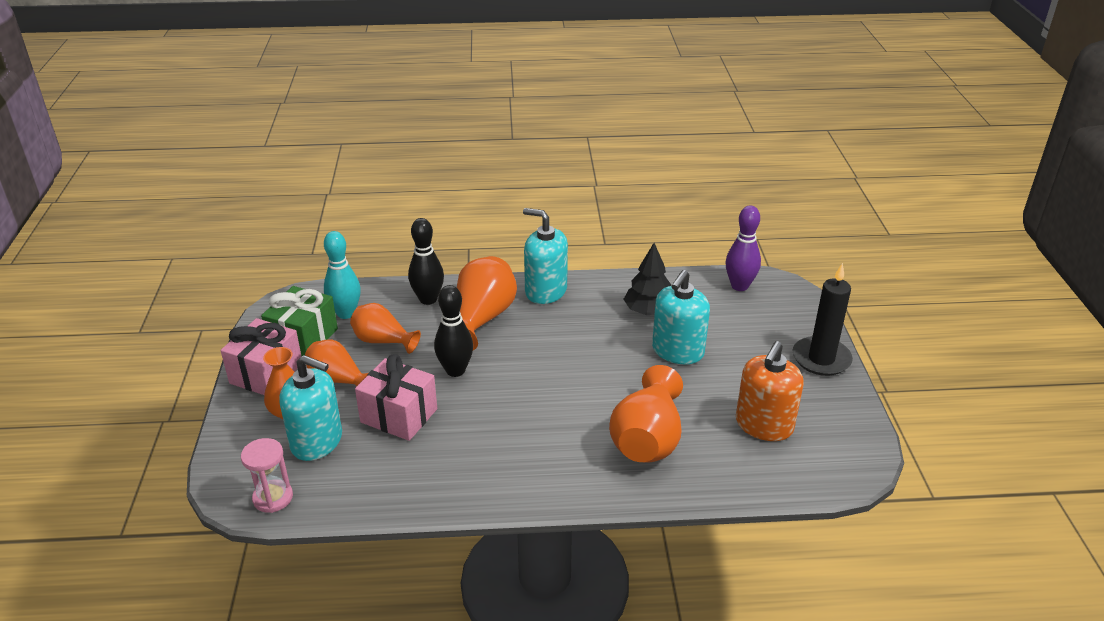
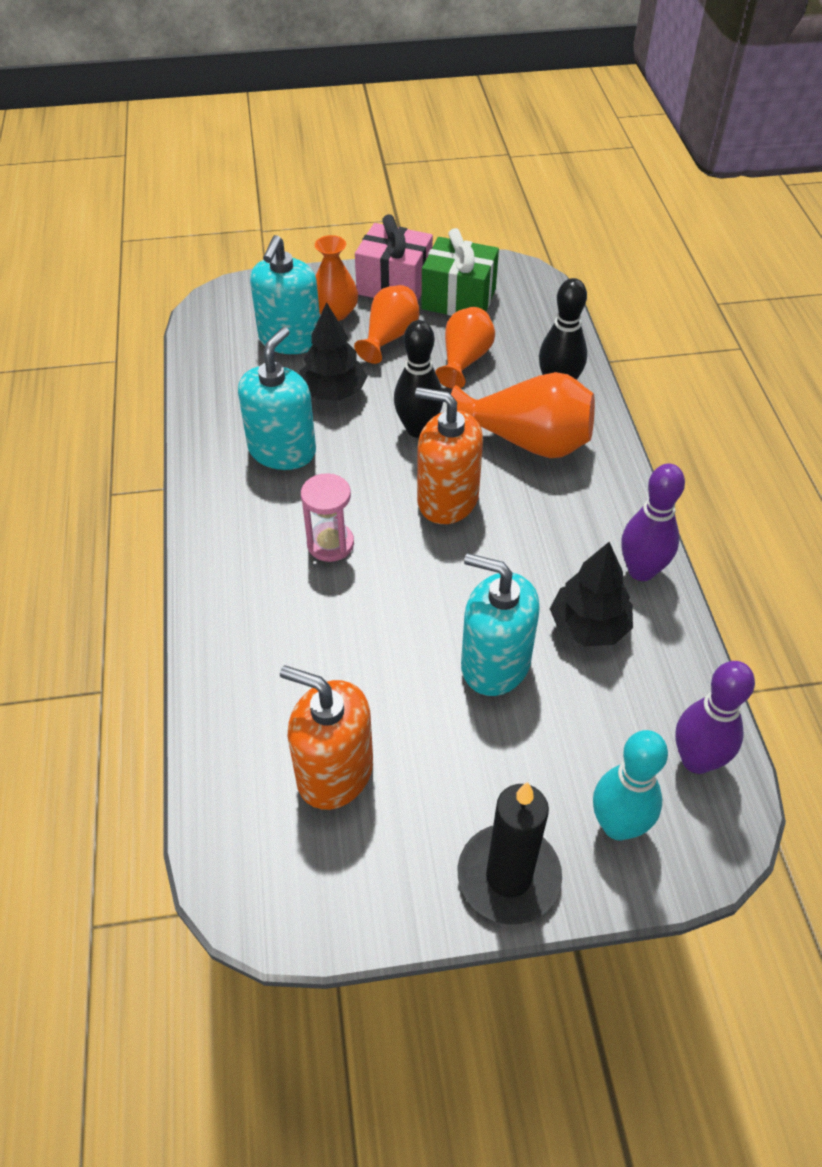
camera: 85 degrees right, 15 degrees up
pink hourglass [241,438,293,513] -> pink hourglass moved to [301,473,354,562]
turquoise bowling pin [324,231,361,319] -> turquoise bowling pin moved to [593,730,668,840]
pink gift [355,354,437,441] -> black tree [299,302,368,401]
turquoise soap dispenser [523,208,568,304] -> turquoise soap dispenser moved to [238,327,316,470]
orange vase [609,365,683,463] -> none
none -> orange soap dispenser [415,387,483,524]
none -> purple bowling pin [621,464,685,581]

